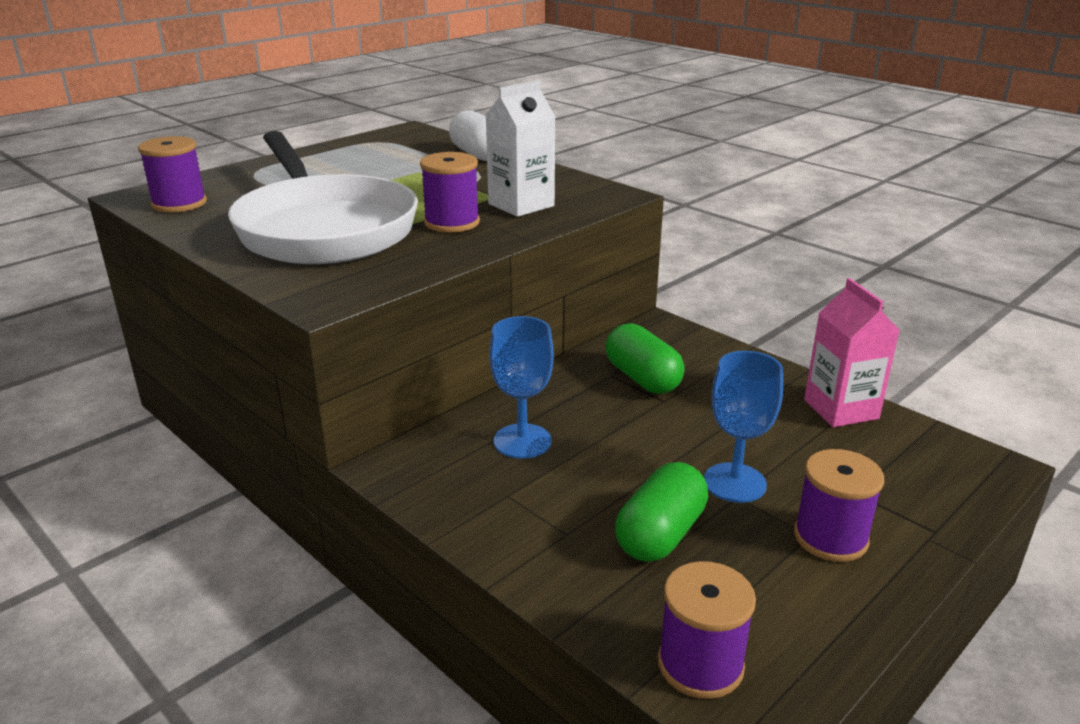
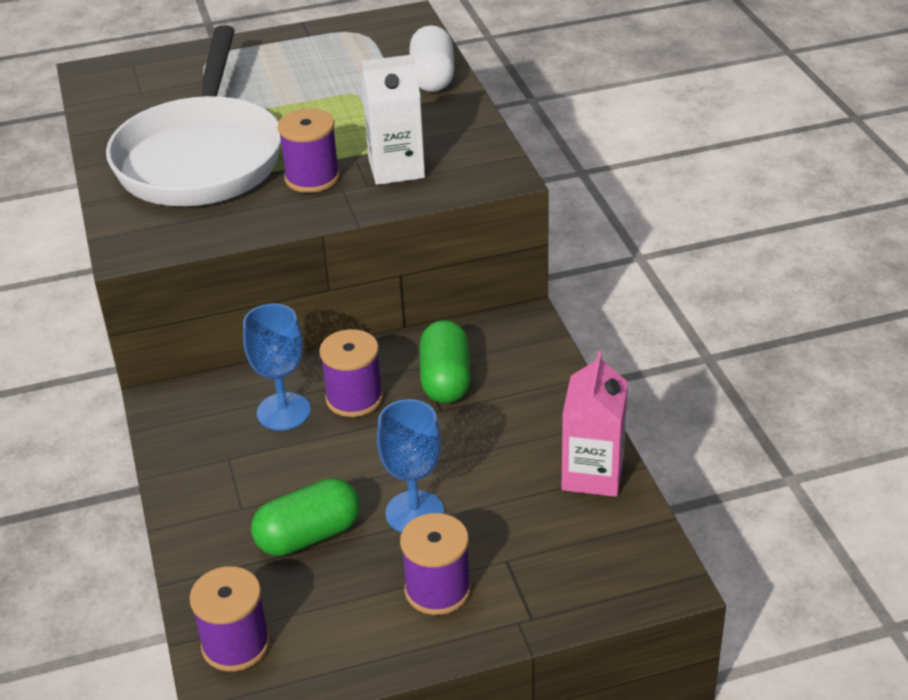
camera: 30 degrees right, 10 degrees up
purple spool [138,136,207,213] -> purple spool moved to [319,329,383,417]

